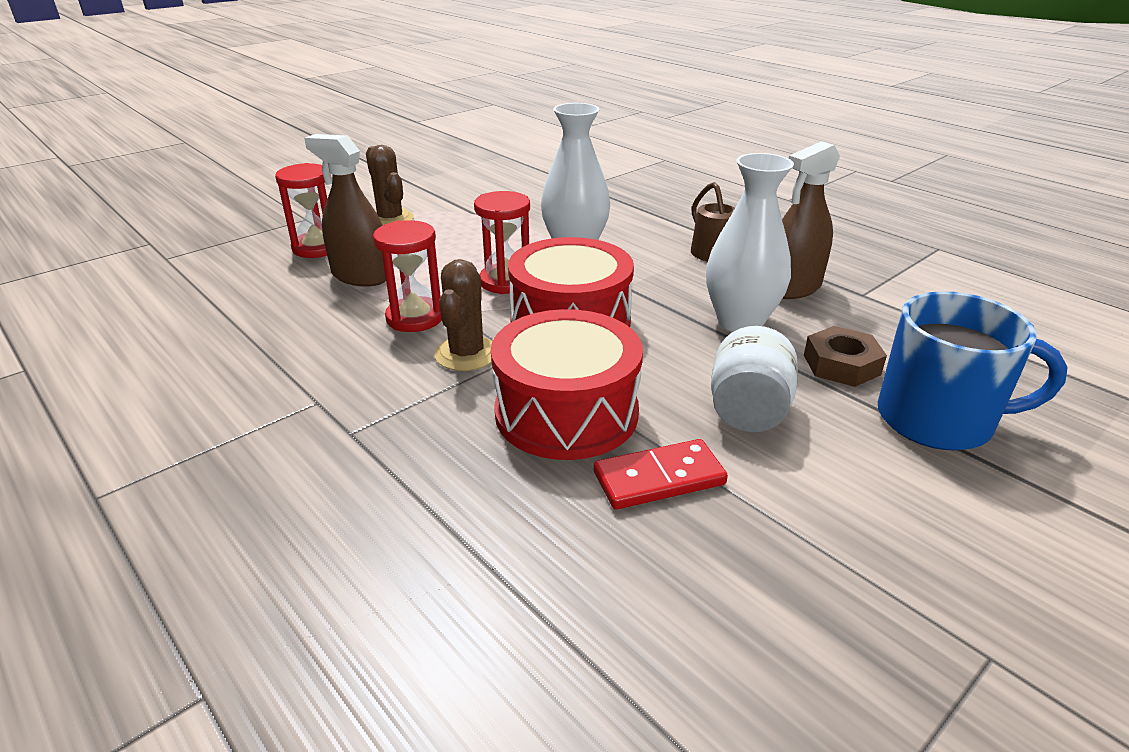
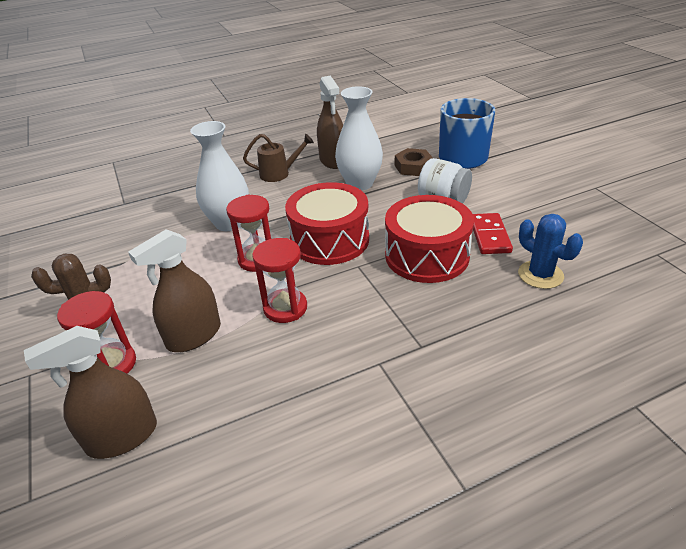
camera: 70 degrees left, 5 degrees up
brown cactus [434,259,492,371] -> none
none -> brown spray bottle [24,326,157,459]
none -> blue cactus [518,214,583,289]

